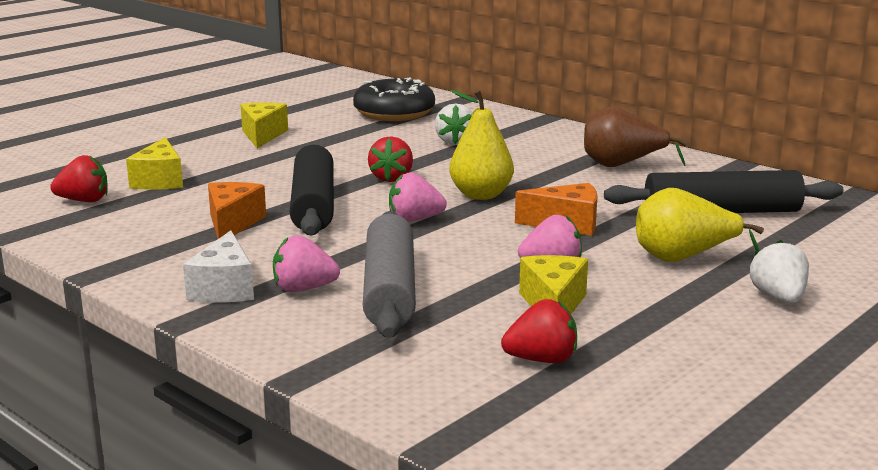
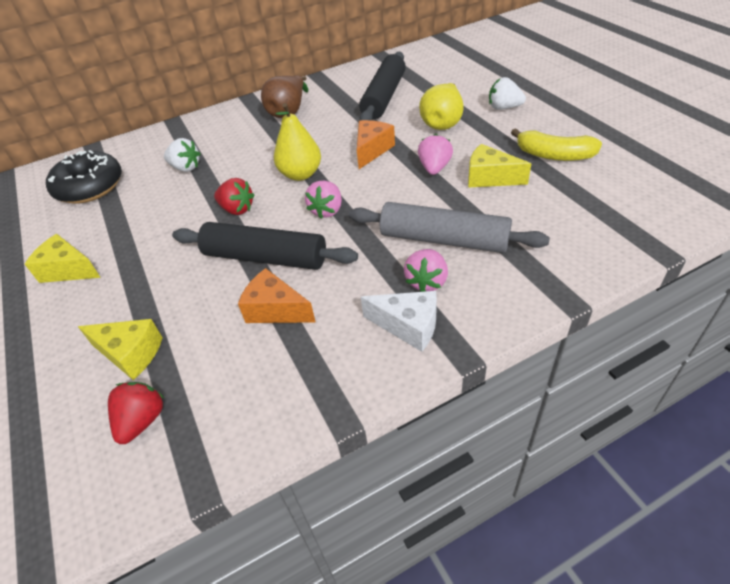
camera: 65 degrees left, 25 degrees up
red strawberry [501,299,577,363] -> none
none -> yellow banana [511,128,602,161]

